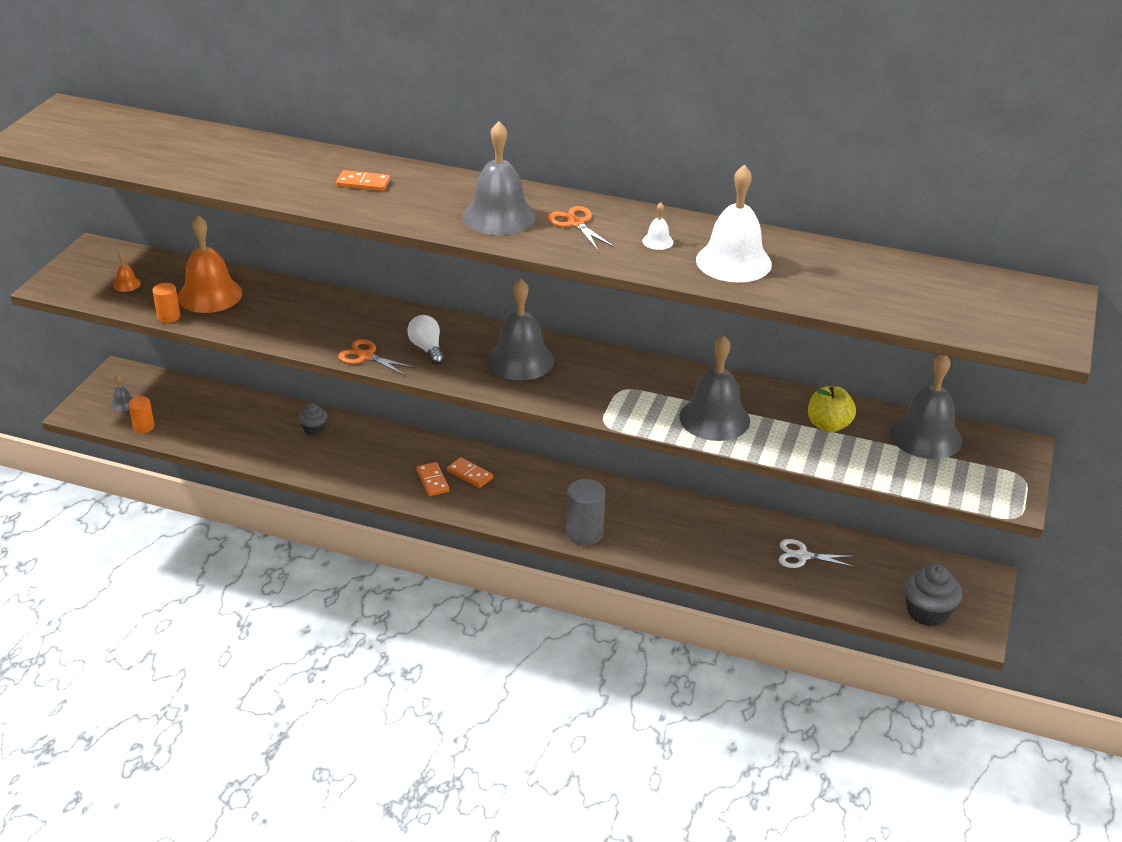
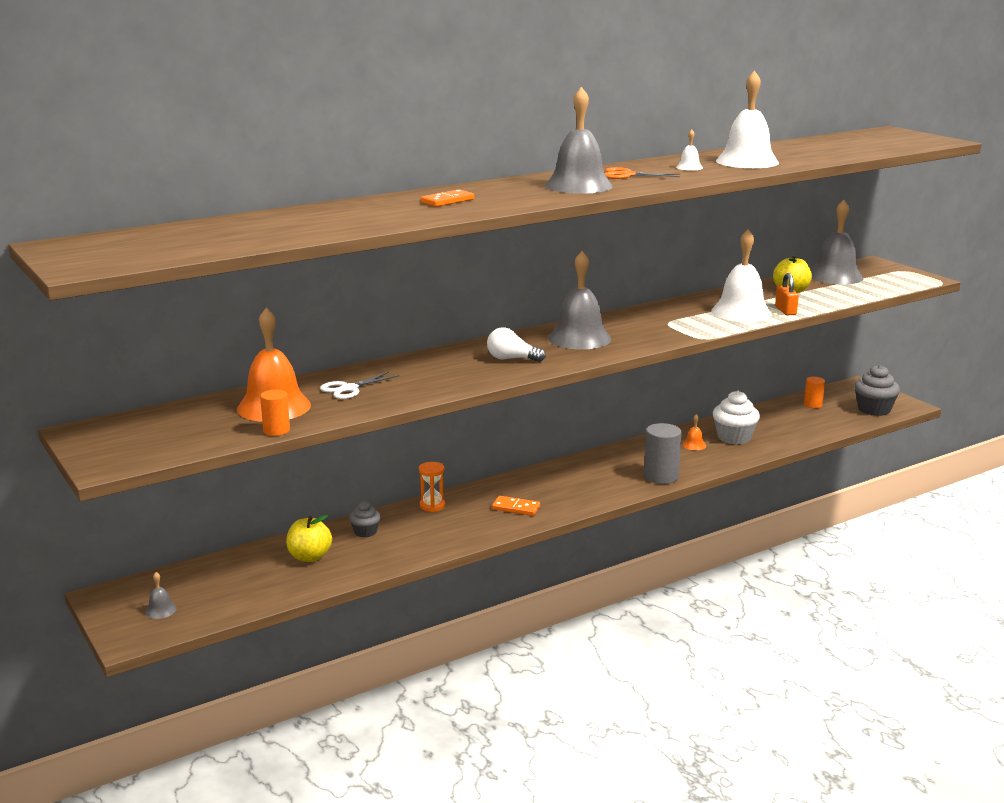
camera: 50 degrees left, 15 degrees down
orange bell [113,252,141,292] -> orange bell moved to [682,414,706,450]
orange cylinder [128,396,155,433] -> orange cylinder moved to [804,377,825,408]
orange scissors [338,339,416,375] -> none
orange domino [447,457,493,488] -> none
grey bell [679,335,750,441] -> white bell [711,229,772,322]
white scissors [779,539,856,568] -> white scissors moved to [320,372,399,399]
none -> yellow apple [286,515,332,562]
none -> orange hourglass [419,462,445,512]
none -> white cupcake [713,391,760,445]
none -> orange padlock [775,273,799,315]

